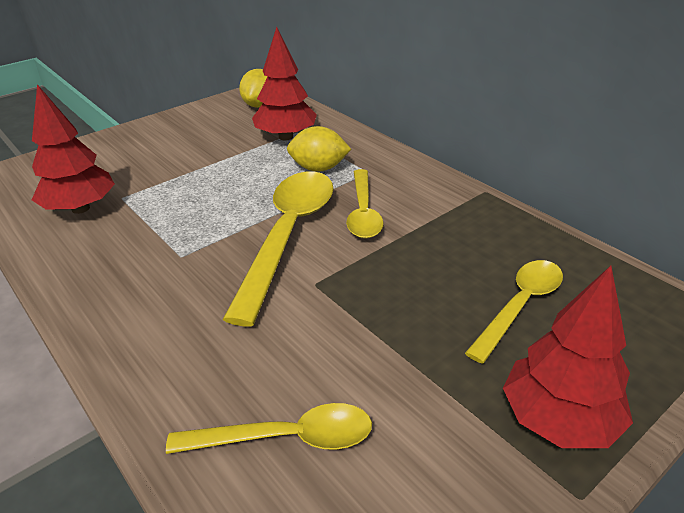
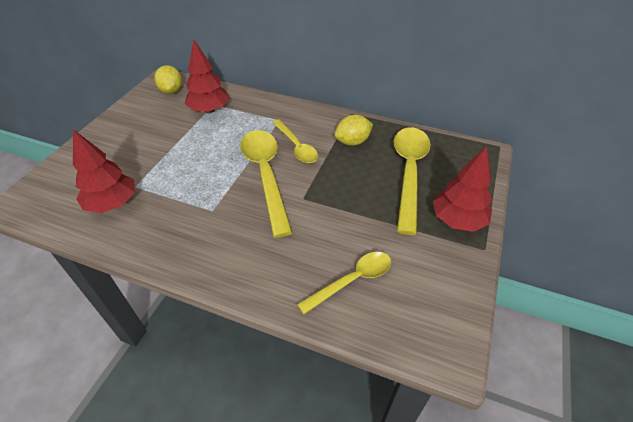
camera: 30 degrees left, 10 degrees up
yellow lemon [287,126,351,172] -> yellow lemon moved to [334,115,373,146]
yellow spoon [465,260,563,364] -> yellow spoon [394,127,431,235], size x1.66

